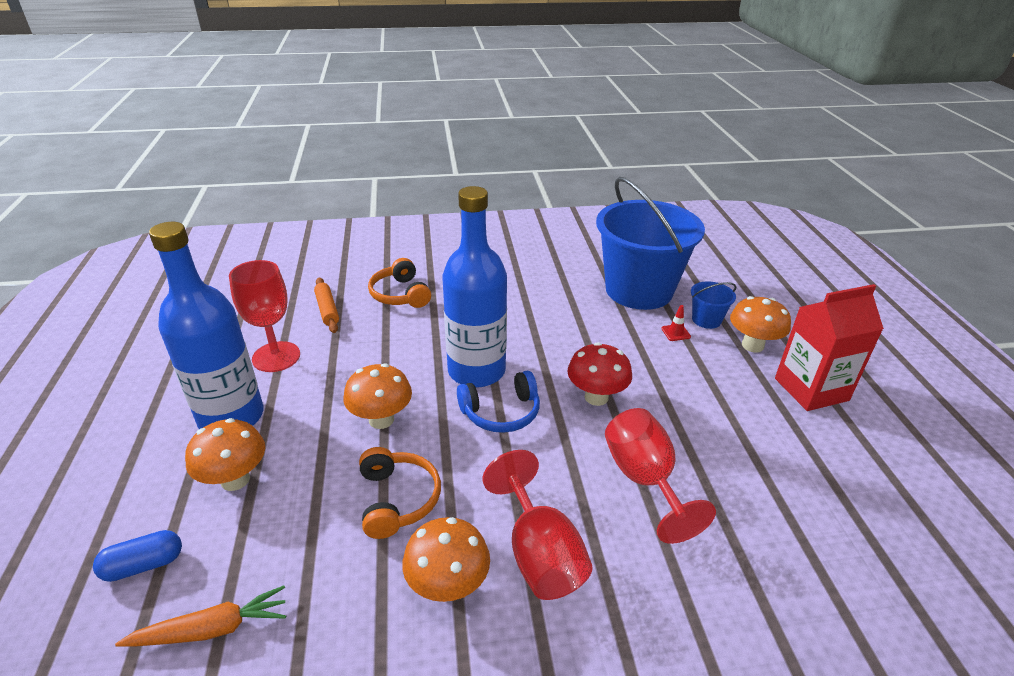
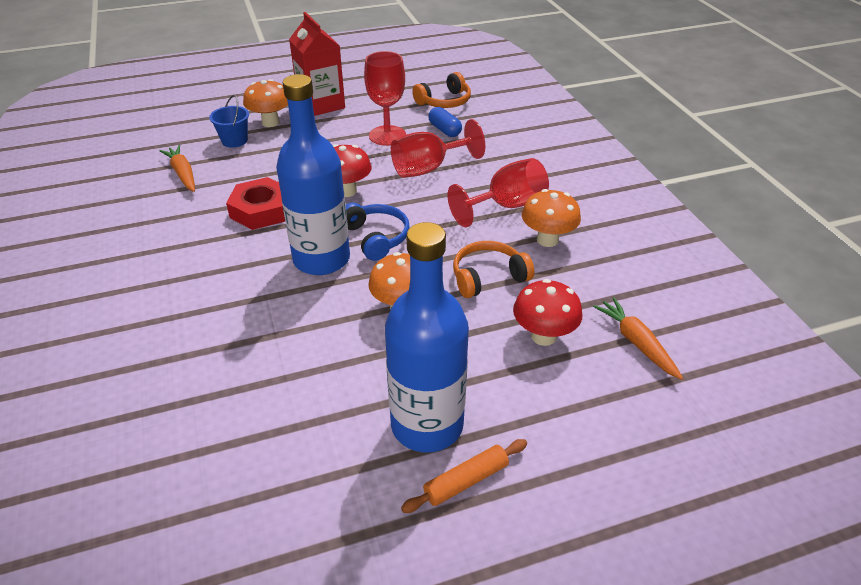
camera: 100 degrees left, 5 degrees up
blue capsule [93,530,182,582] -> blue capsule moved to [428,107,462,137]
orange mushroom [185,418,265,491] -> none
red goblet [229,260,300,372] -> red goblet moved to [364,51,406,146]
orange rolling pin [314,277,339,333] -> orange rolling pin moved to [401,439,527,513]
orange headphones [368,258,431,308] -> orange headphones moved to [412,72,471,108]
blue bucket [596,177,705,310] -> orange carrot [160,145,195,192]
red traffic cone [661,305,691,341] -> none
none -> red nut [226,177,285,230]
none -> red mushroom [513,279,583,346]

